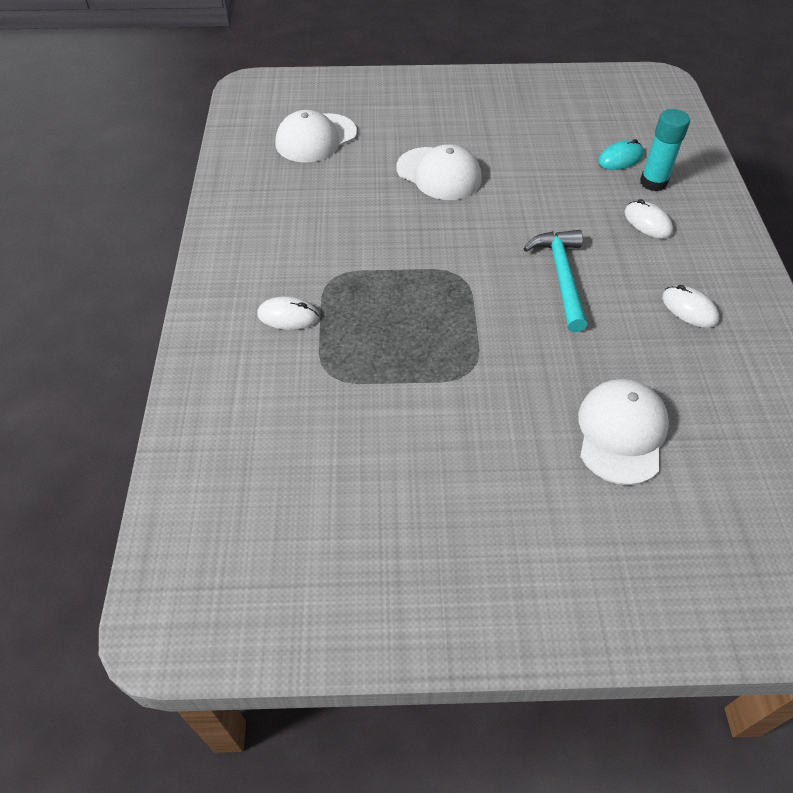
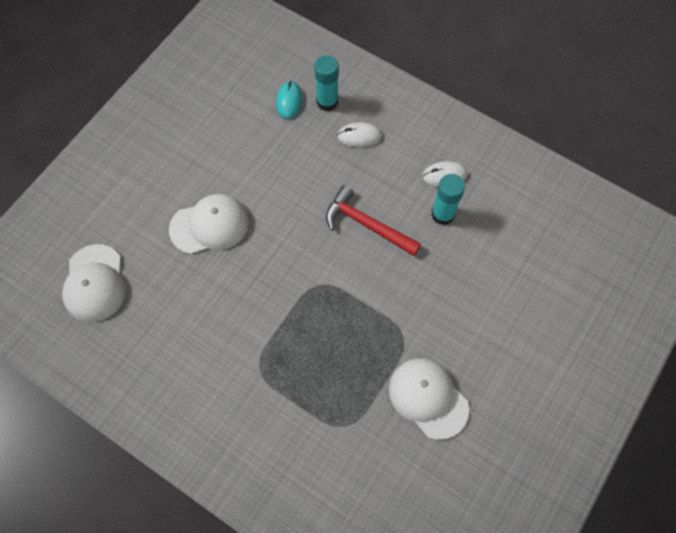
camera: 55 degrees left, 15 degrees up
white mouse [257,296,319,330] -> none
turquoise hammer [523,230,588,332] -> red hammer [326,185,421,256]
white cap [578,379,669,485] -> white cap moved to [389,358,469,440]
none -> turquoise glue stick [432,174,465,225]

